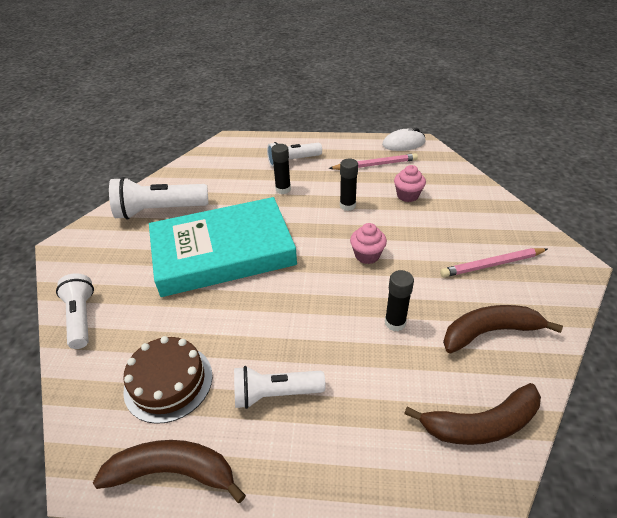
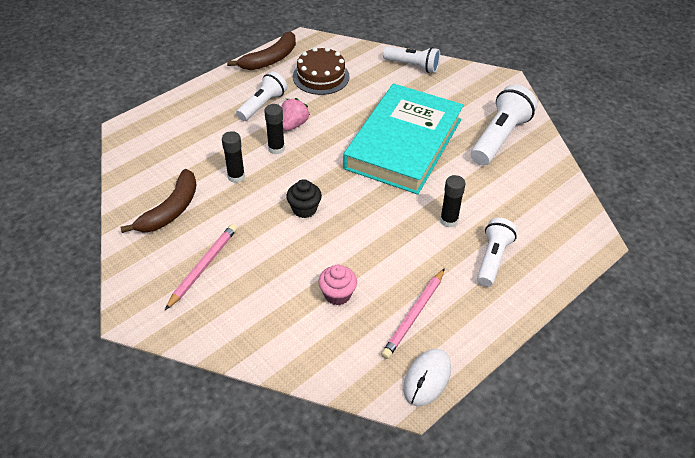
camera: 130 degrees right, 5 degrees up
black glue stick [340,158,358,211] -> black glue stick moved to [264,104,285,154]
pink cupcake [350,223,387,264] -> black cupcake [286,179,322,218]
brown banana [404,383,541,445] -> none
none -> pink strawberry [281,98,310,131]

